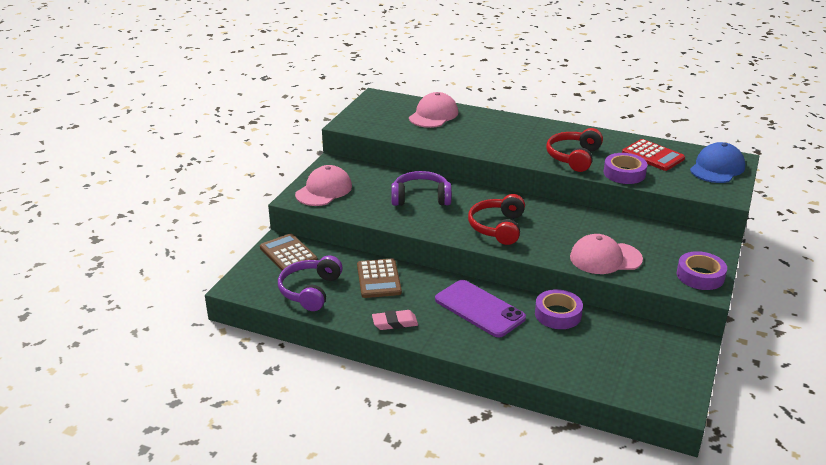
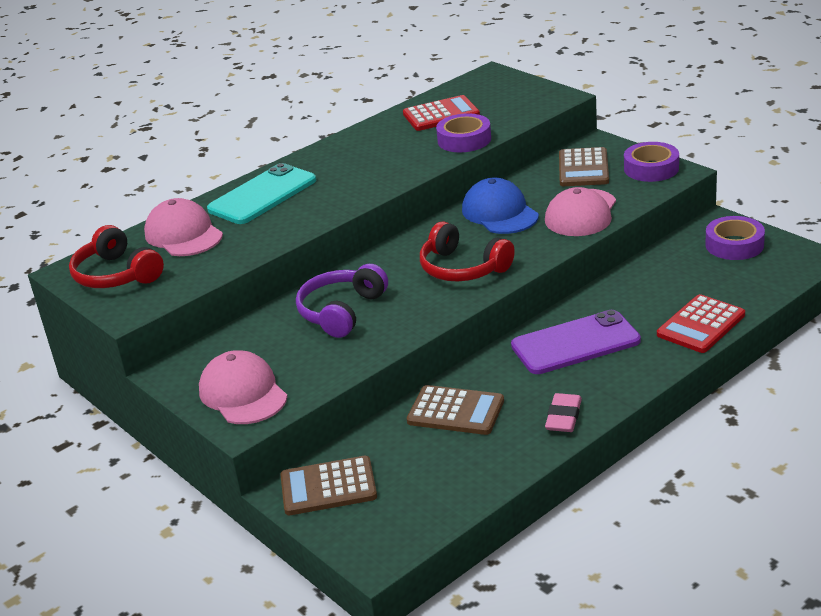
camera: 60 degrees left, 0 degrees up
purple headphones [278,255,343,311] -> none
purple tape [535,289,583,329] -> purple tape moved to [705,216,765,260]
red headphones [546,128,603,172] -> red headphones moved to [69,225,164,288]
blue cap [690,142,745,183] -> blue cap moved to [462,178,539,234]
none -> turquoise phone [207,163,316,224]
none -> brown calculator [559,147,609,186]
none -> red calculator [657,294,745,353]

